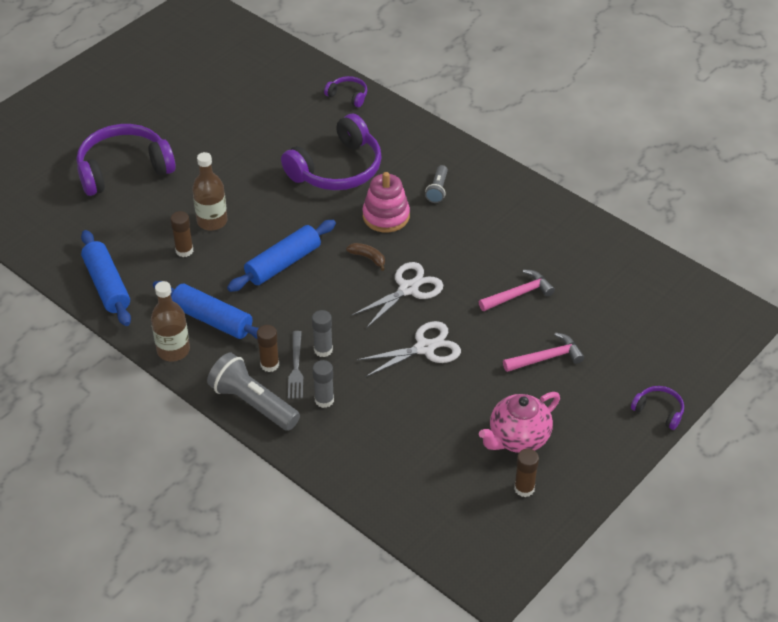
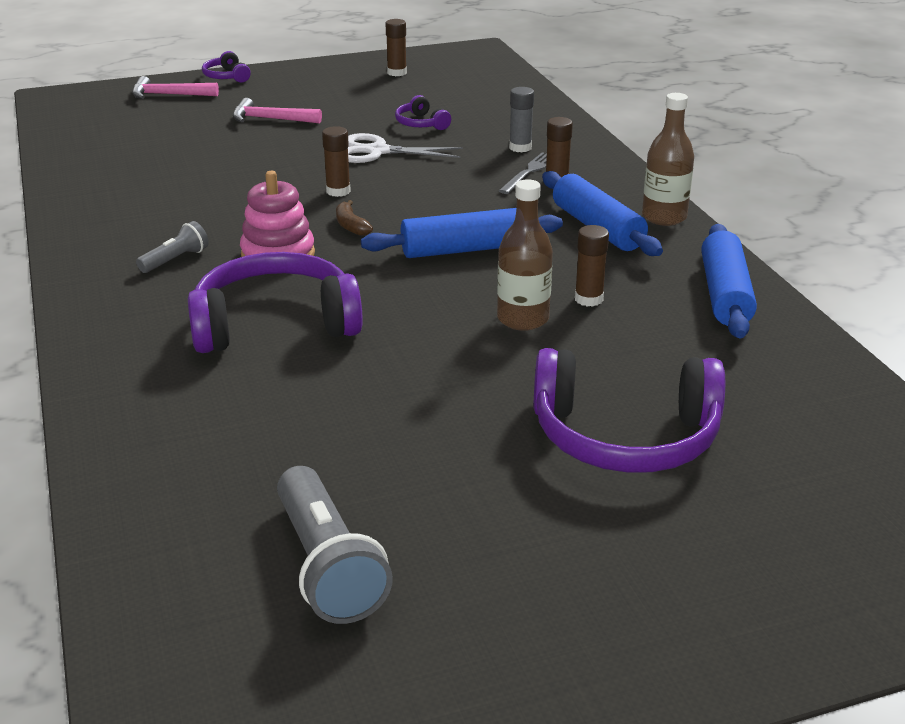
camera: 150 degrees left, 15 degrees down
grey flashlight [207,353,300,431] -> grey flashlight moved to [277,466,393,624]
grey glue stick [312,310,333,357] -> none
purple headphones [324,76,367,107] -> purple headphones moved to [395,95,451,130]
white scissors [351,262,443,328] -> brown glue stick [322,126,351,197]
pink hammer [479,269,555,311] -> pink hammer moved to [132,76,219,99]
pink teapot [479,392,560,453] -> none

